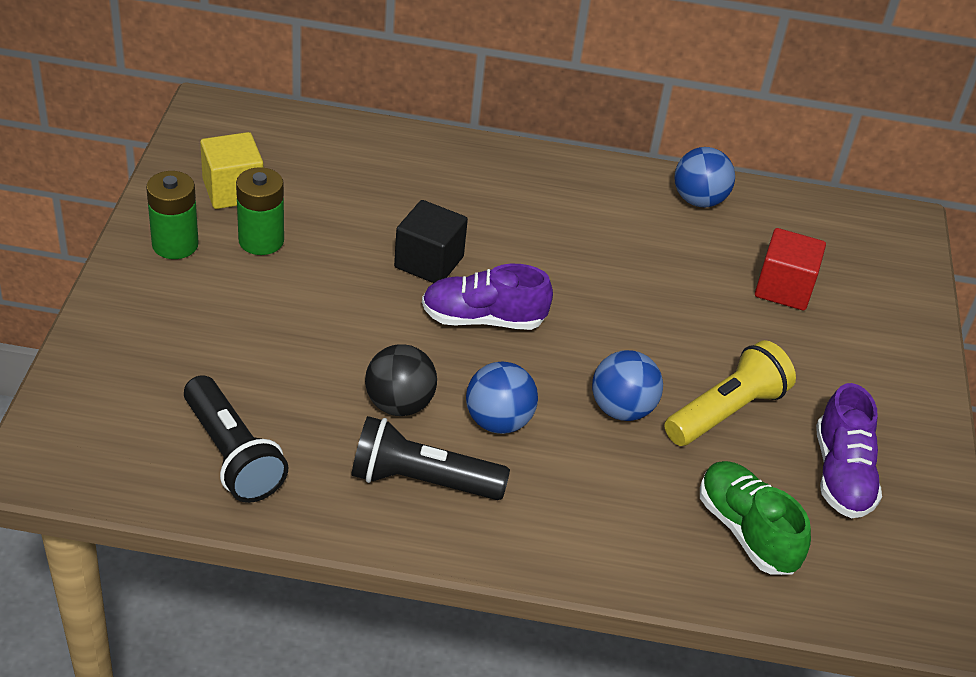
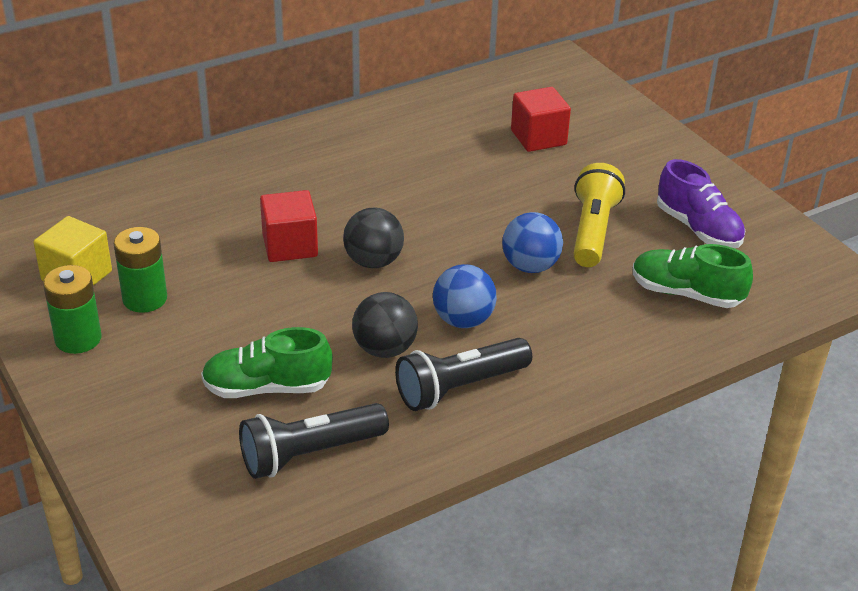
camera: 35 degrees left, 5 degrees down
black flashlight [184,375,288,503] -> black flashlight turned 135 degrees clockwise [239,403,389,479]
black cube [394,200,468,283] -> red cube [260,190,318,262]
purple shoe [422,264,553,330] -> black ball [343,208,404,268]
blue ball [675,147,735,207] -> none
none -> green shoe [201,327,333,398]

